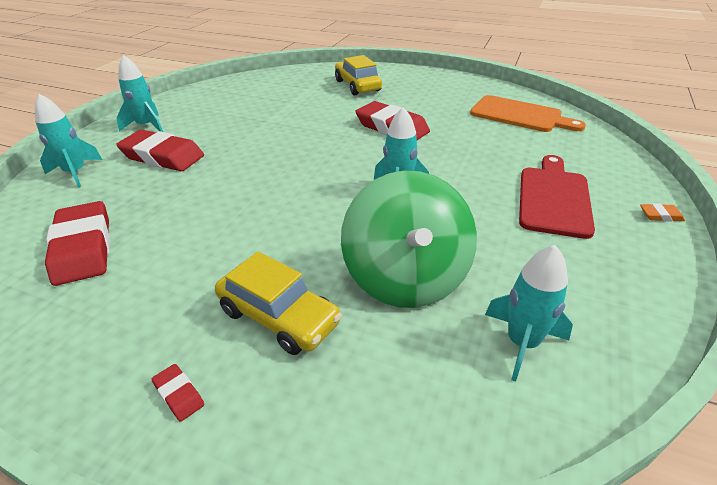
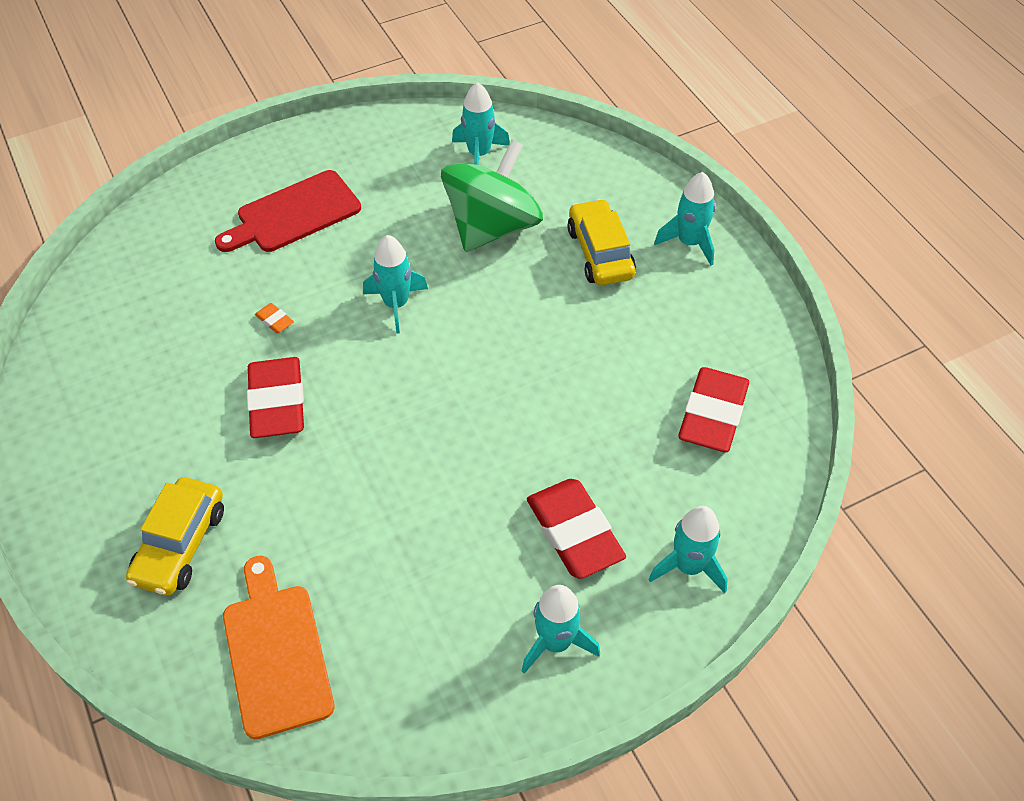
camera: 140 degrees left, 15 degrees up
red eraser [152,364,204,422] -> turquoise rocket [654,172,716,266]
orange cutting board [470,95,586,132] -> orange cutting board moved to [223,556,335,739]
orange eraser [640,203,685,222] -> orange eraser moved to [255,303,294,333]

